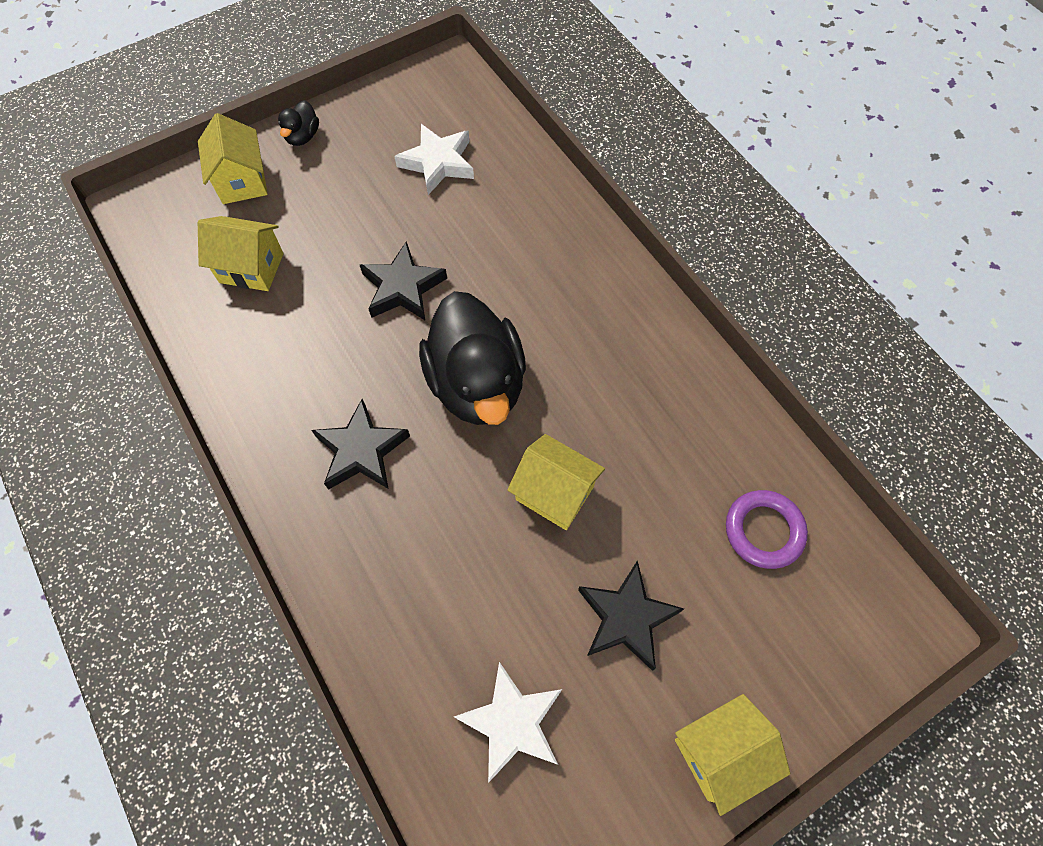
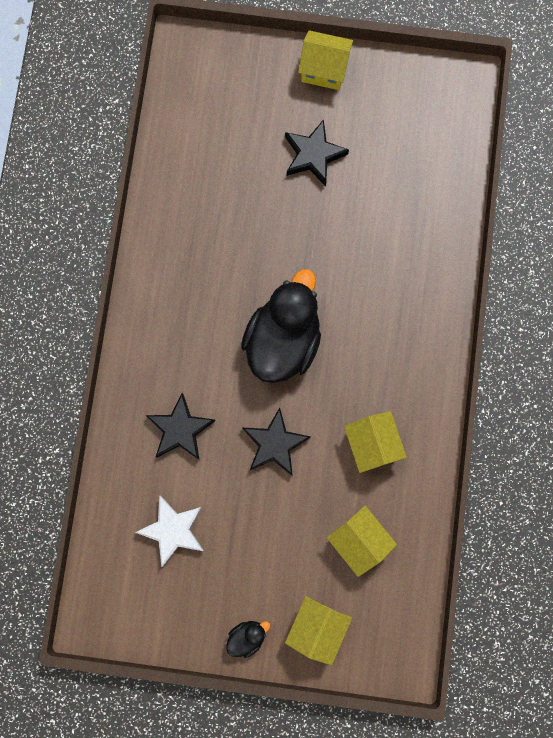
camera: 140 degrees left, 15 degrees up
black star [311,399,410,490] -> black star moved to [146,393,215,460]
white star [454,662,562,783] -> none
yellow house [507,434,605,530] -> yellow house moved to [344,411,407,473]
purple ring [726,490,808,569] -> none

